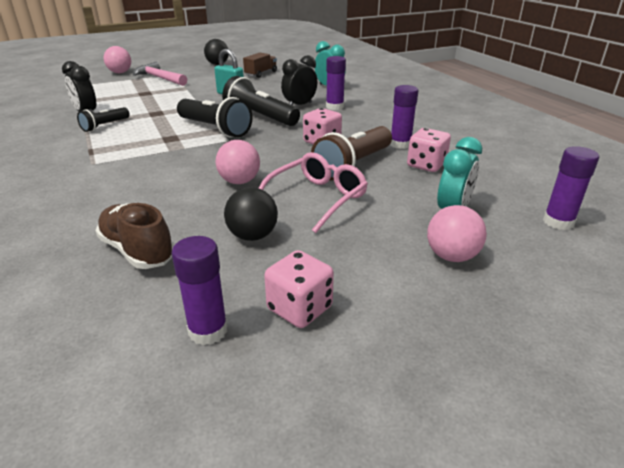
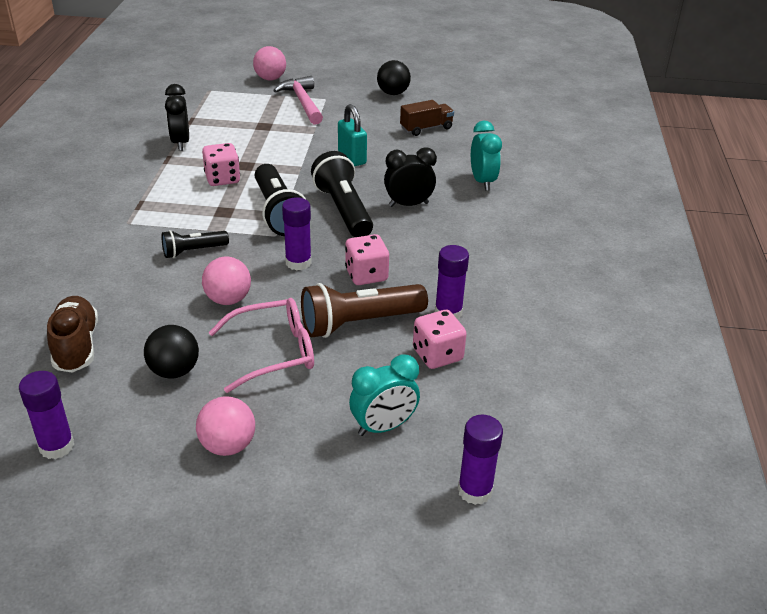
camera: 30 degrees right, 5 degrees up
black flashlight [77,107,130,132] -> black flashlight moved to [162,230,229,258]
pink dice [264,250,334,328] -> pink dice moved to [202,143,240,186]
purple glue stick [326,56,346,110] -> purple glue stick moved to [282,197,312,270]
pink ball [427,205,487,262] -> pink ball moved to [196,396,255,456]

